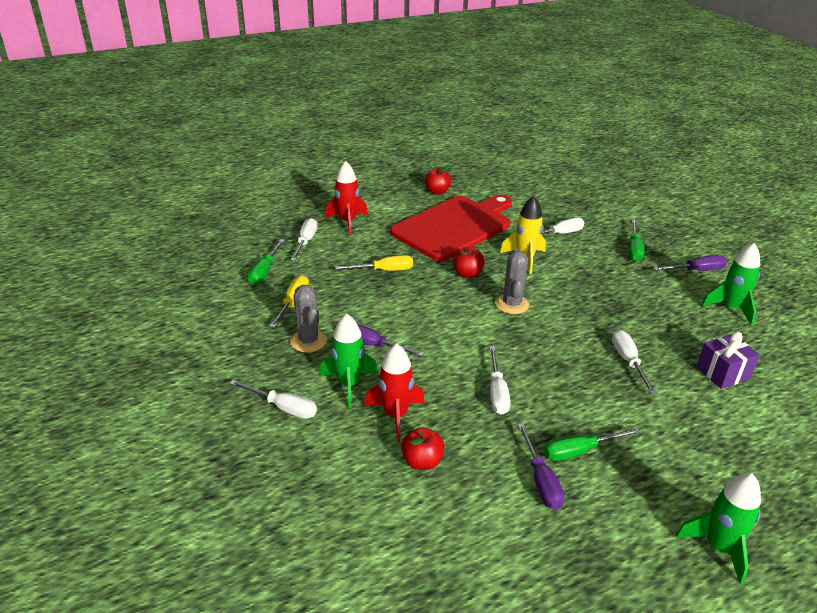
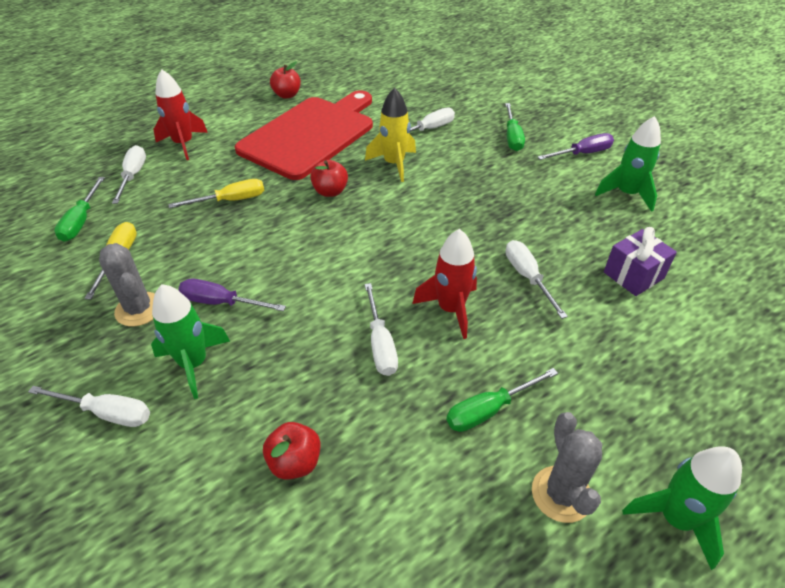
camera: 10 degrees left, 10 degrees up
red rocket [364,343,424,442] -> red rocket moved to [412,229,477,339]
grey cactus [495,249,529,314] -> grey cactus moved to [532,412,602,523]
purple screwdriver [518,424,565,510] -> none

